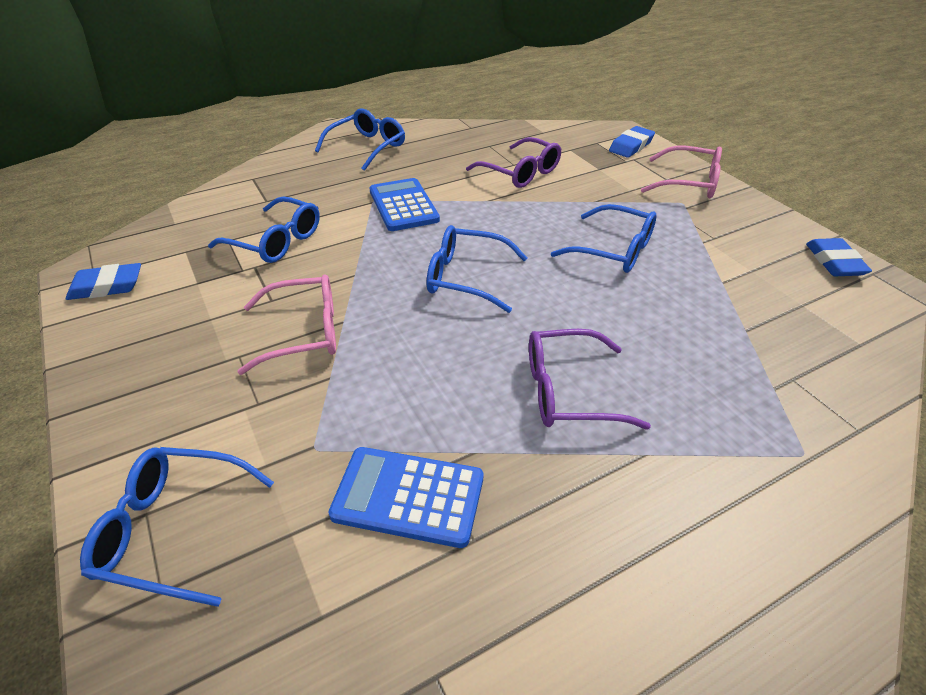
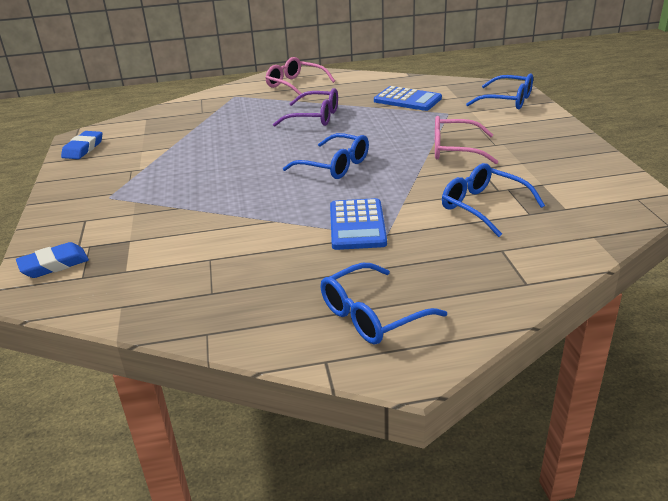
camera: 160 degrees left, 10 degrees down
blue eraser [66,263,141,300] -> none
purple glasses [466,137,561,188] -> none
blue glasses [551,204,657,273] -> none
pink glasses [641,146,722,198] -> pink glasses moved to [265,57,335,98]

